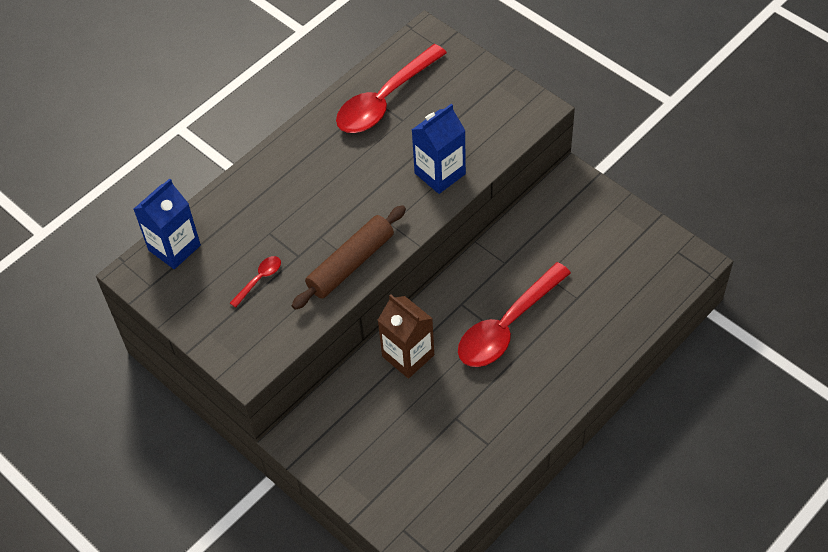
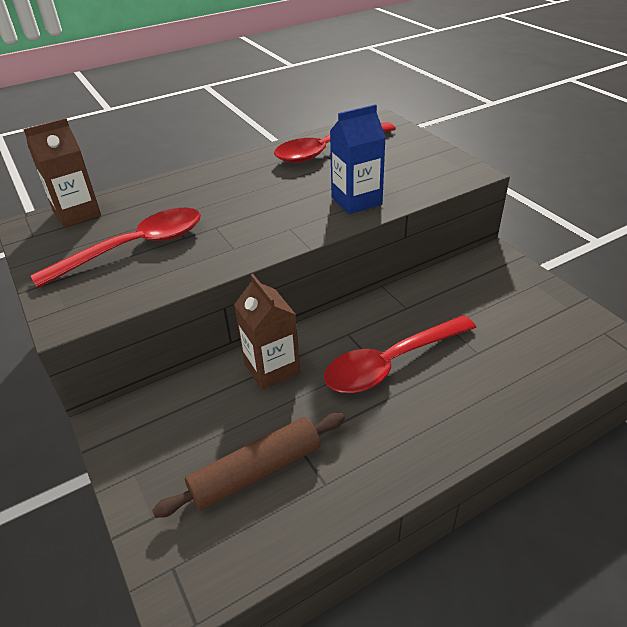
camera: 15 degrees right, 15 degrees down
blue carton [134,178,201,269] -> brown carton [23,118,101,228]
red spoon [230,256,281,308] -> red spoon [30,208,201,288], size x2.33
brown rolling pin [292,205,406,310] -> brown rolling pin moved to [152,413,345,518]

